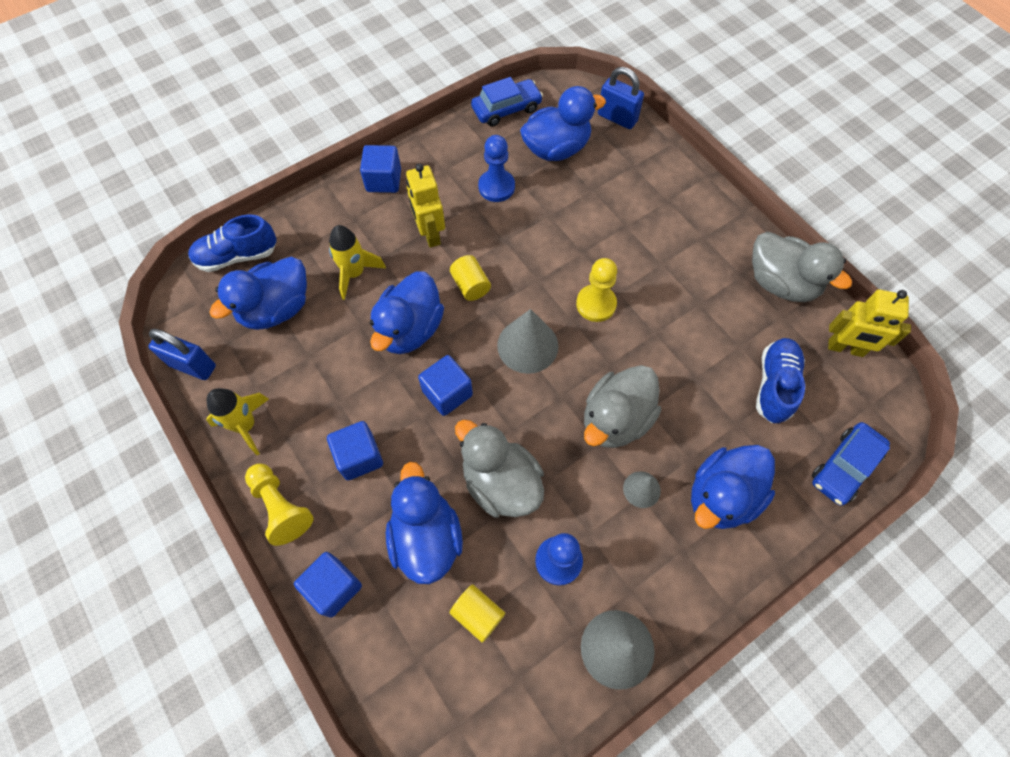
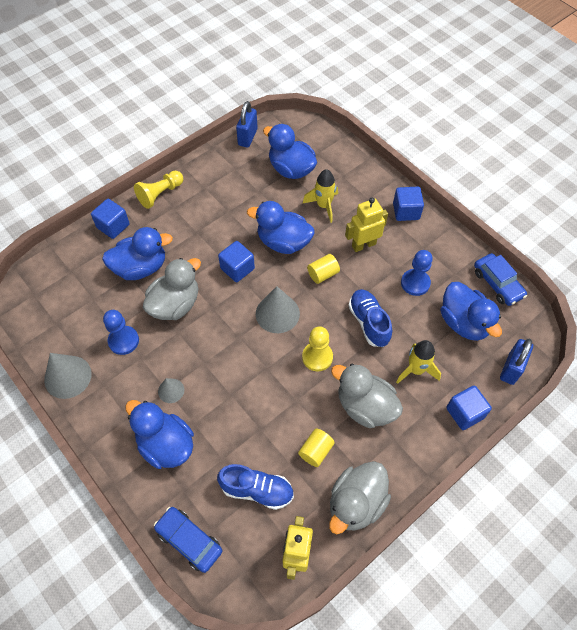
camera: 85 degrees right, 5 degrees down
blue shoe [188,215,277,272] -> blue shoe moved to [349,289,392,347]
yellow rocket [206,388,269,455] -> yellow rocket moved to [396,340,441,384]
blue cube [327,421,383,480] -> blue cube moved to [446,385,492,430]
yellow cylinder [449,584,505,643] -> yellow cylinder moved to [298,428,335,467]
grey duck [584,365,661,448] -> grey duck moved to [331,364,403,428]

